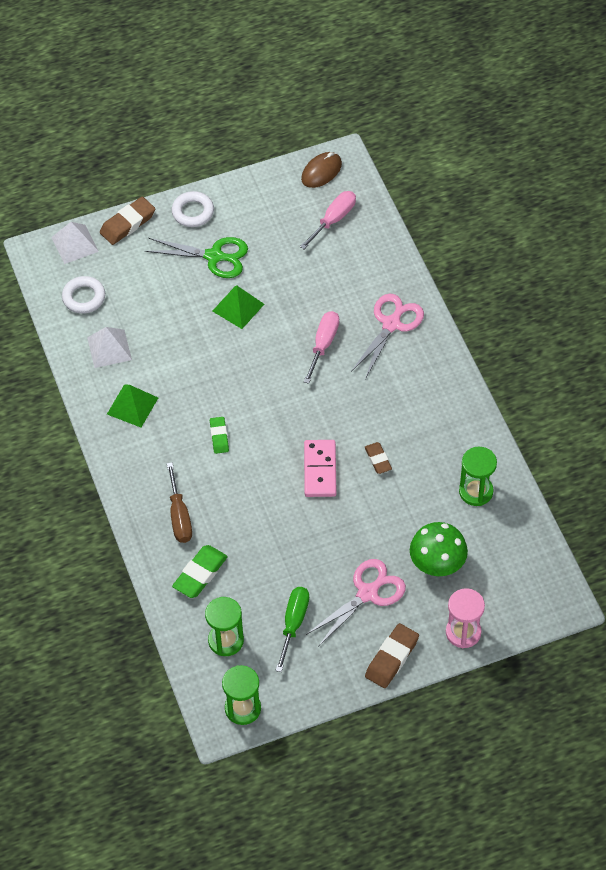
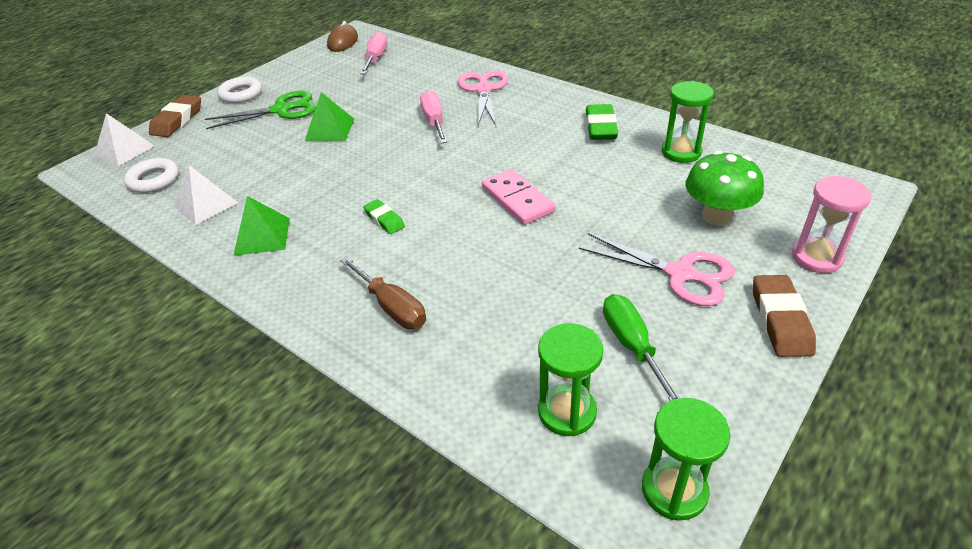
camera: 30 degrees left, 15 degrees down
green eraser [172,545,228,598] -> green eraser moved to [586,104,618,140]
pink scissors [306,559,406,647] -> pink scissors turned 105 degrees clockwise [579,233,735,306]
brown eraser [365,442,392,474] -> none

